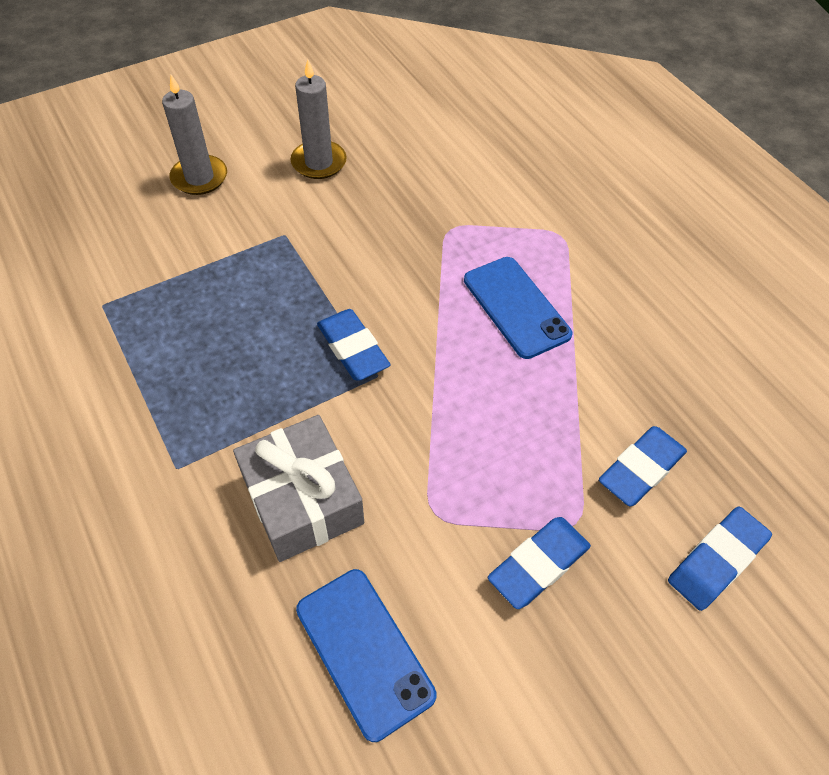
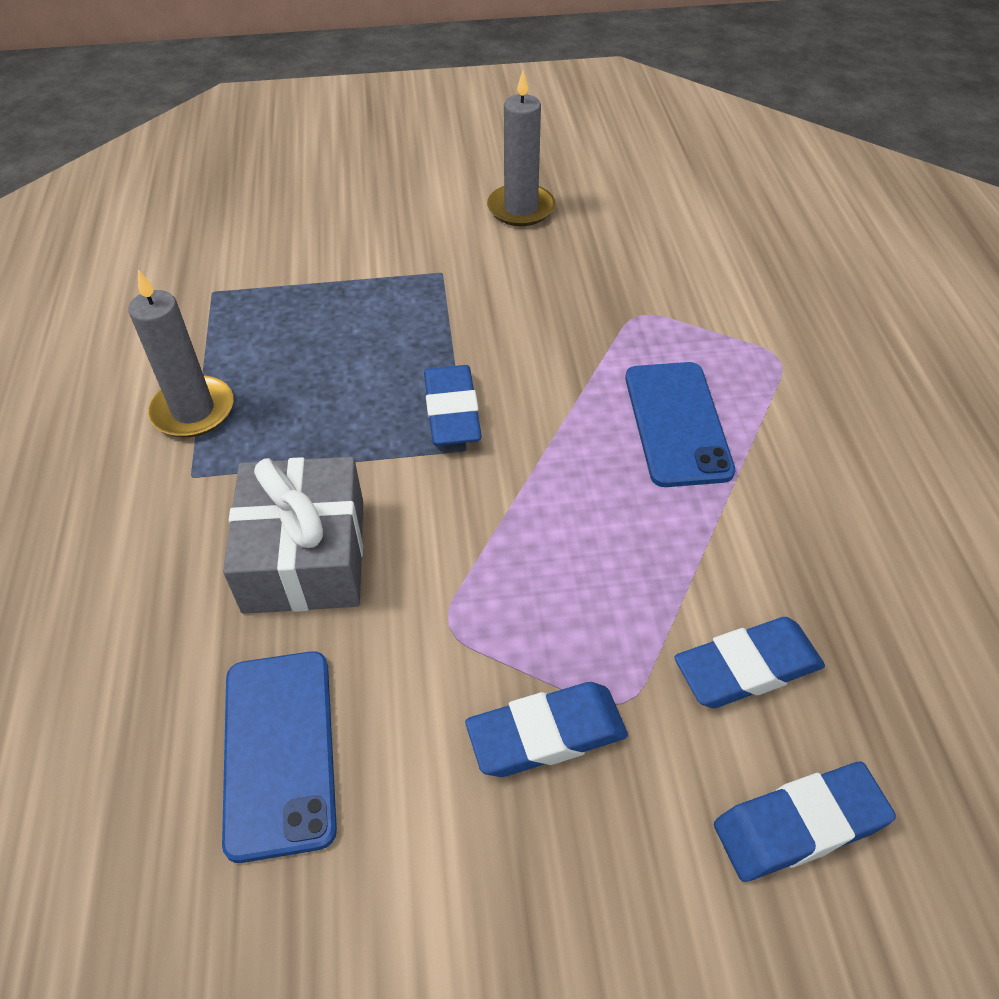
camera: 25 degrees right, 5 degrees down
grey candle [162,75,227,195] -> grey candle moved to [128,270,234,437]

